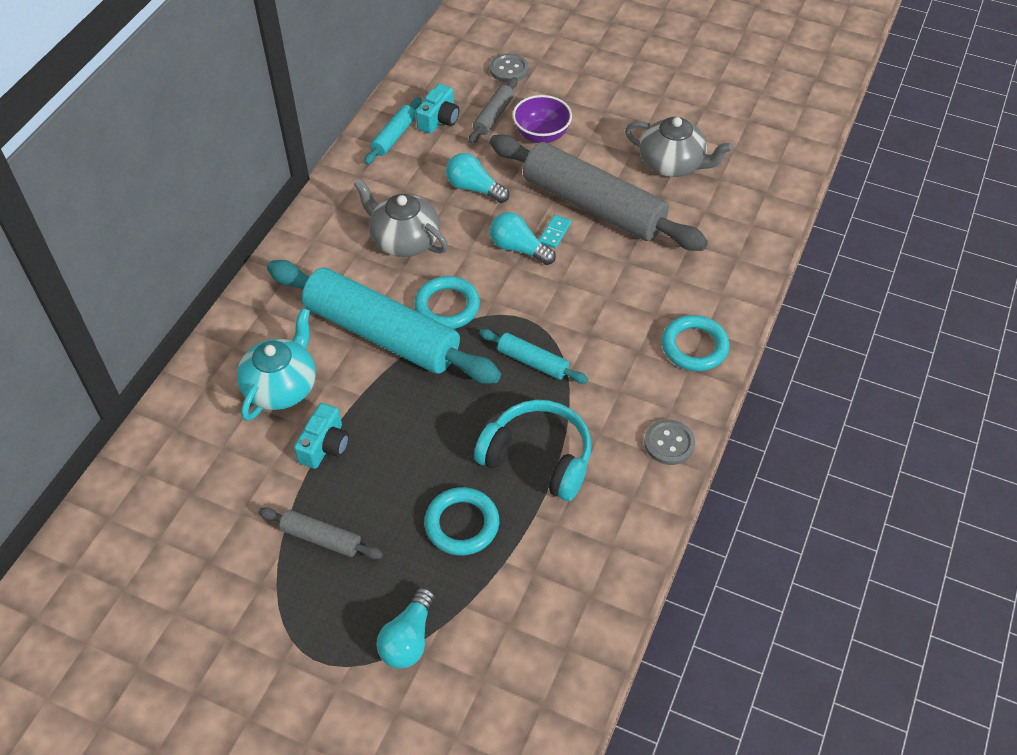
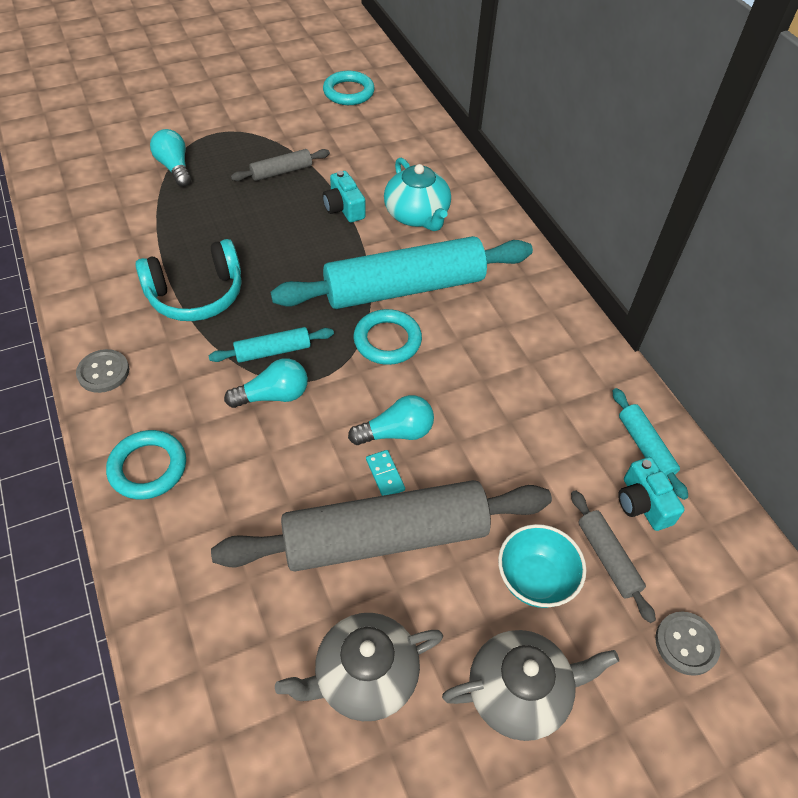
camera: 130 degrees right, 0 degrees up
grey teapot [354,179,448,257] -> grey teapot moved to [442,630,619,741]
turquoise ring [424,487,499,556] -> turquoise ring moved to [323,71,375,105]
turquoise light bulb [446,153,509,203] -> turquoise light bulb moved to [224,358,308,408]
purple bowl [512,95,572,143] -> turquoise bowl [498,524,586,608]

